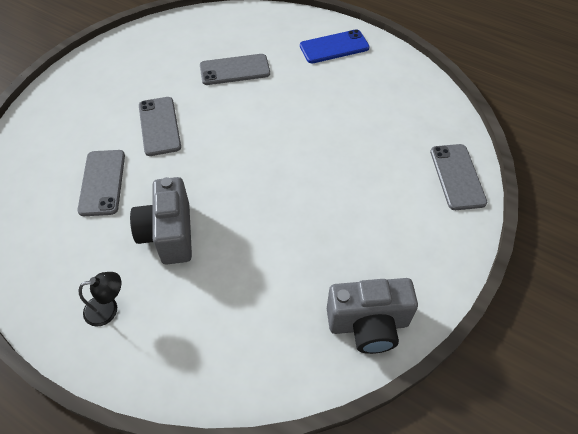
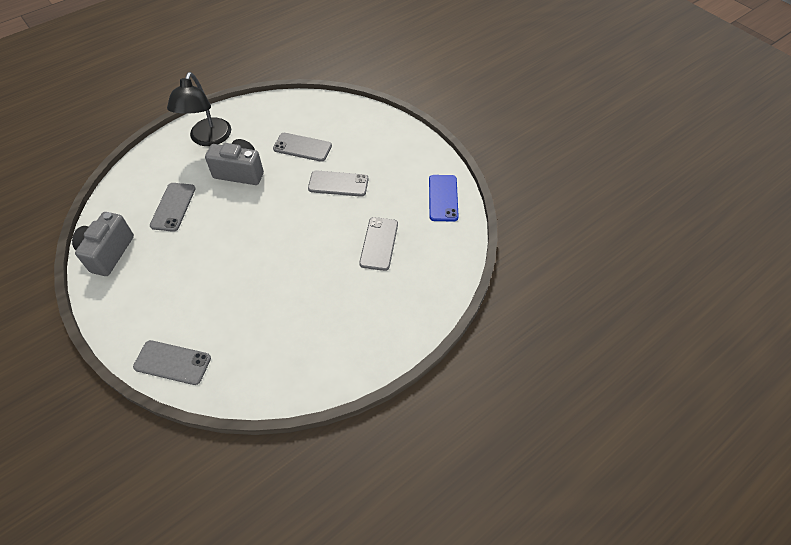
camera: 110 degrees right, 0 degrees up
black lamp [79,272,121,326] -> black lamp [167,72,231,146], size x2.05
blue phone [300,29,370,63] -> blue phone moved to [429,175,459,222]
none -> grey phone [150,183,196,232]

